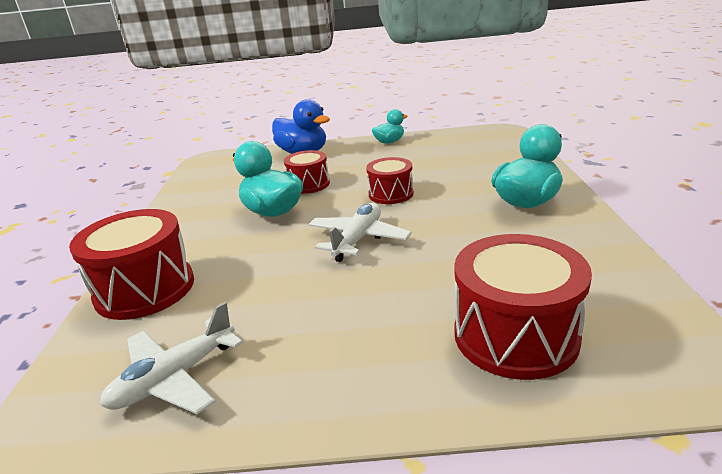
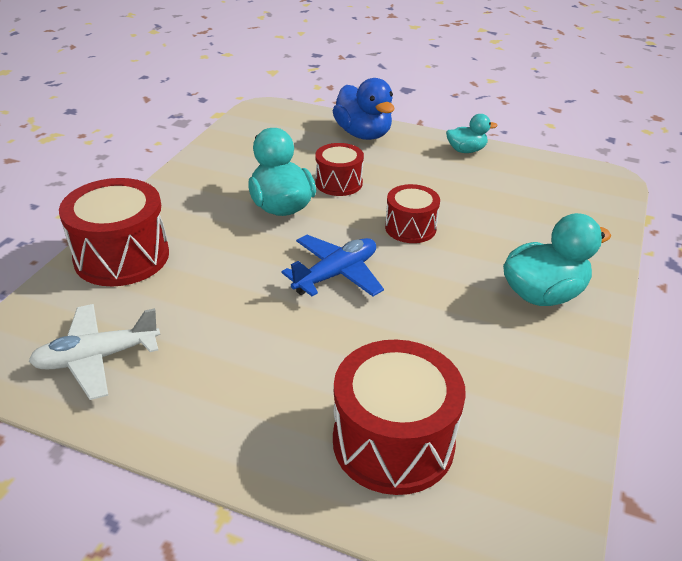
camera: 20 degrees right, 10 degrees up
white plane [308,203,412,262] -> blue plane [281,235,384,296]

